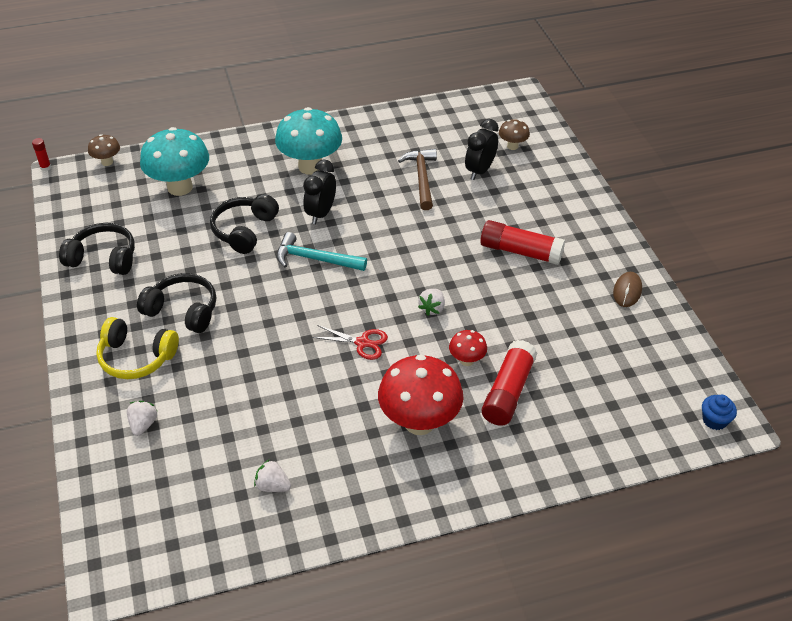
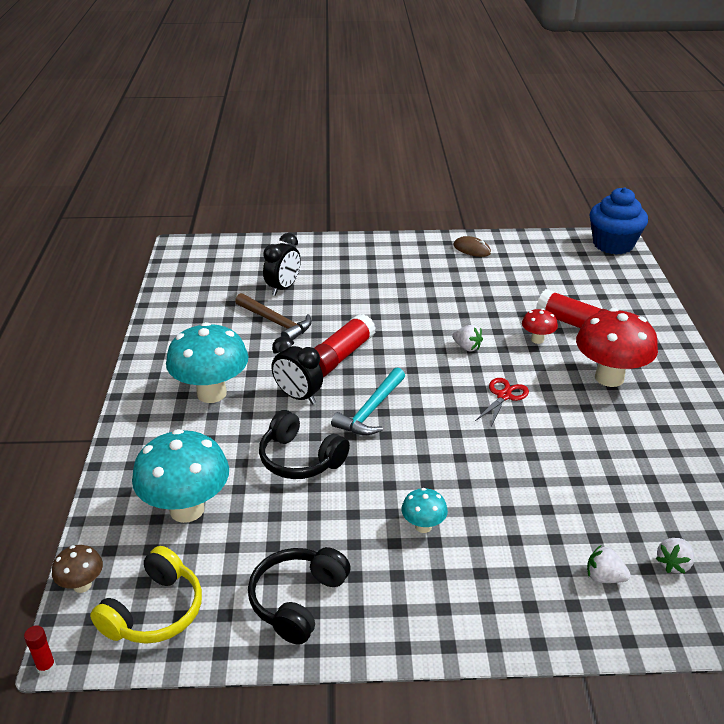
camera: 75 degrees left, 10 degrees down
yellow headphones [96,317,179,379] -> yellow headphones moved to [90,546,202,644]
black headphones [137,273,216,333] -> turquoise mushroom [401,488,448,533]
white strawberry [254,459,291,492] -> white strawberry moved to [656,538,694,573]
brown hammer [398,149,437,210] -> brown hammer turned 150 degrees counterclockwise [235,293,312,340]
black clock [465,119,499,180] -> black clock turned 105 degrees counterclockwise [263,233,301,296]
red glue stick [480,220,565,265] -> red glue stick moved to [314,314,376,377]
brown mushroom [499,119,530,150] -> none
blue cupcake [702,395,737,430] -> blue cupcake [590,187,648,255], size x2.19

